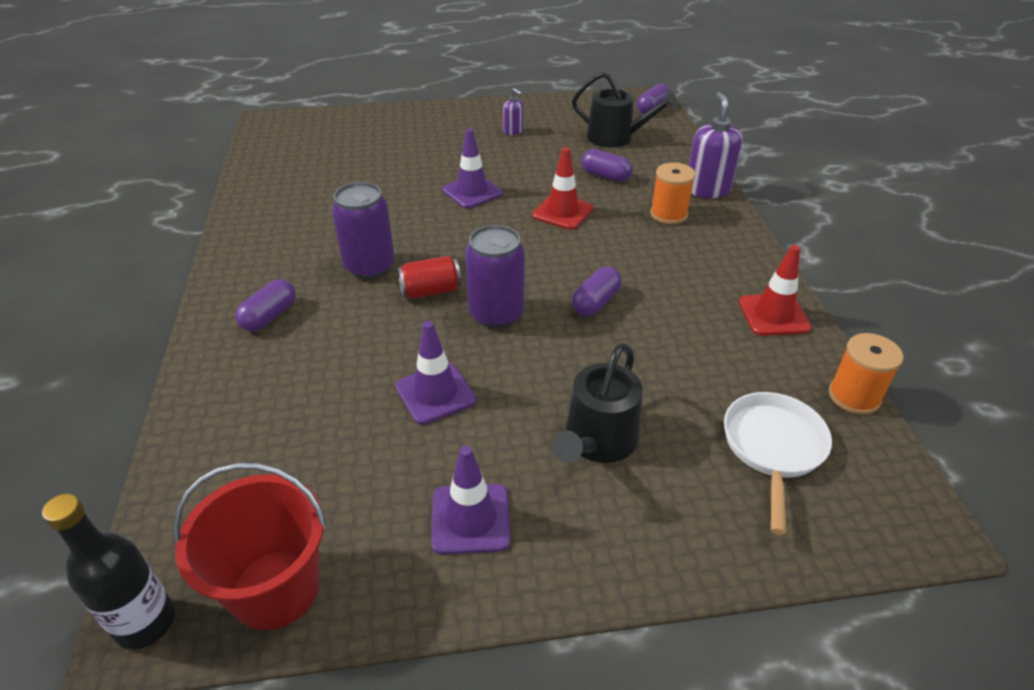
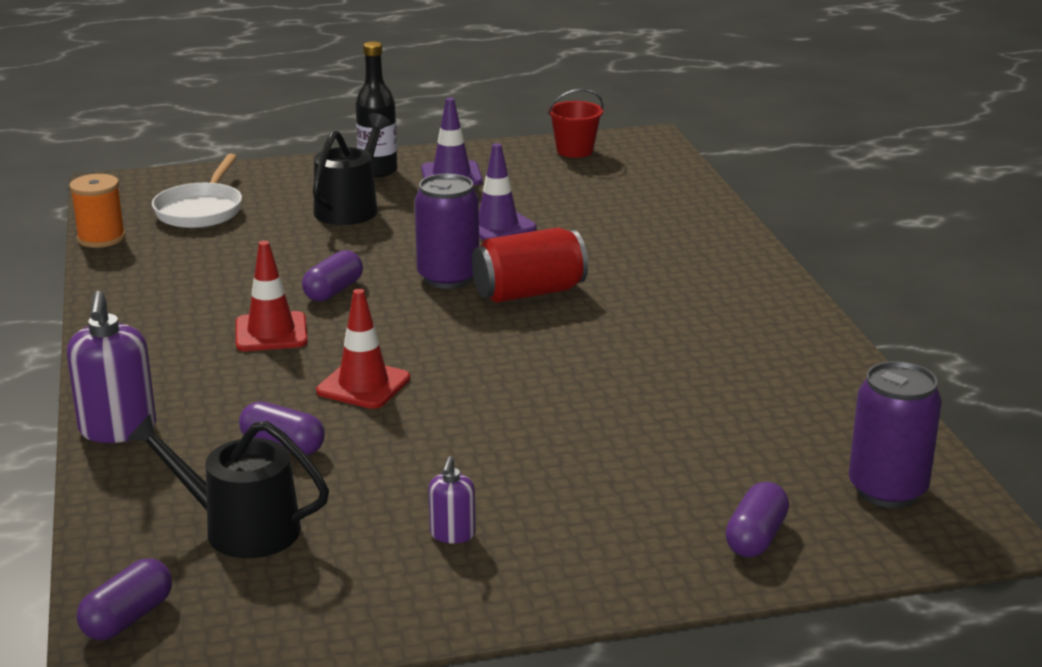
camera: 175 degrees right, 15 degrees down
black bottle [42,494,175,649] -> black bottle moved to [355,42,397,177]
red bucket [173,462,327,630] -> red bucket [548,89,604,158], size x0.64
purple capsule [235,279,296,332] -> purple capsule moved to [725,482,789,557]
purple can [332,182,395,279] -> purple can moved to [849,361,942,508]
red can [397,256,461,299] -> red can [472,227,588,303], size x1.51
purple traffic cone [442,128,502,209] -> none
purple soap dispenser [503,88,523,135] -> purple soap dispenser turned 120 degrees counterclockwise [429,456,475,544]
orange spool [650,162,696,224] -> none
red traffic cone [739,245,811,336] -> red traffic cone moved to [236,241,308,351]

